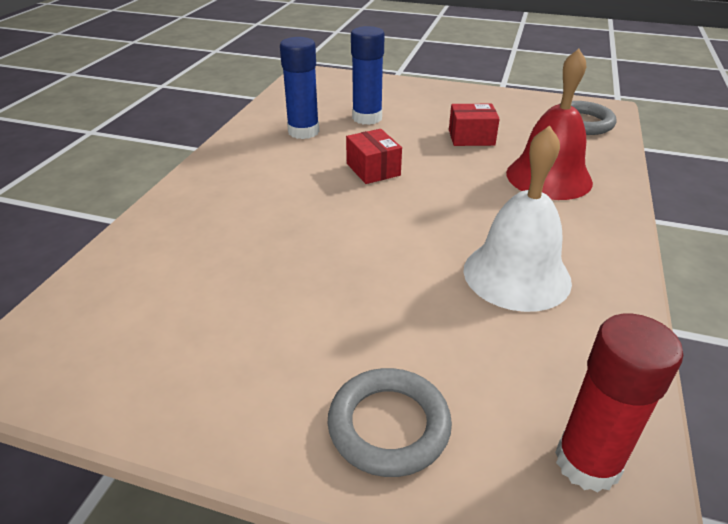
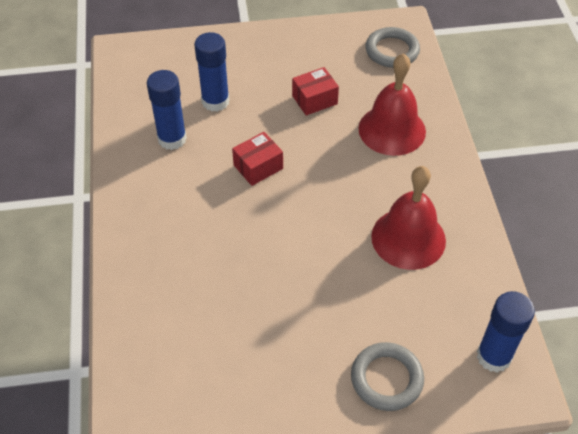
camera: 25 degrees left, 15 degrees up
red box [346,129,402,184] -> red box turned 75 degrees counterclockwise [232,132,283,186]
white bell [464,125,572,312] -> red bell [371,166,446,270]
red glue stick [555,314,683,492] -> blue glue stick [477,291,535,373]

